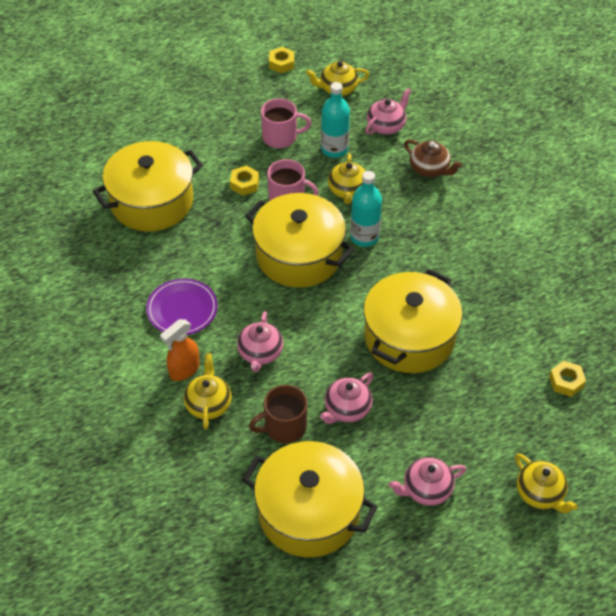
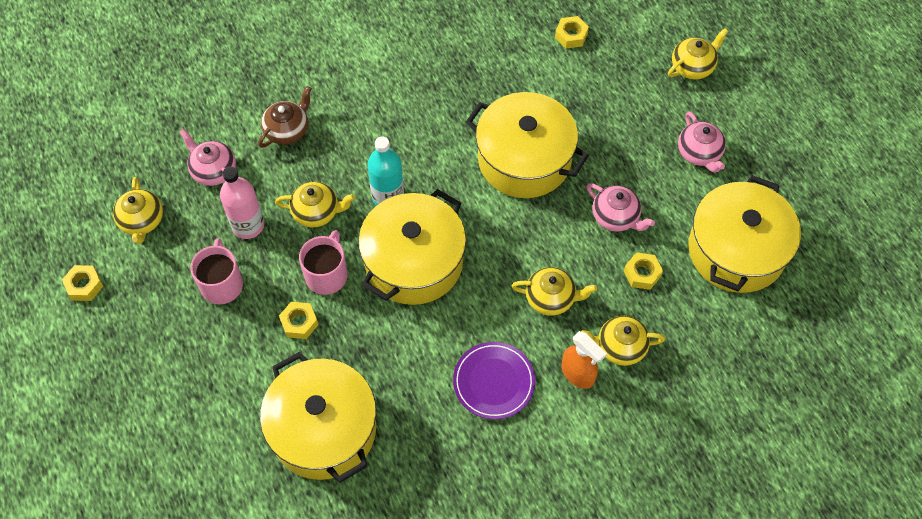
camera: 90 degrees left, 10 degrees up
pink teapot [237,311,283,372] -> yellow teapot [512,267,597,316]
brown mug [249,385,307,443] -> yellow nut [624,252,663,290]
turquoise bottle [321,82,350,158] -> pink bottle [220,167,264,239]

